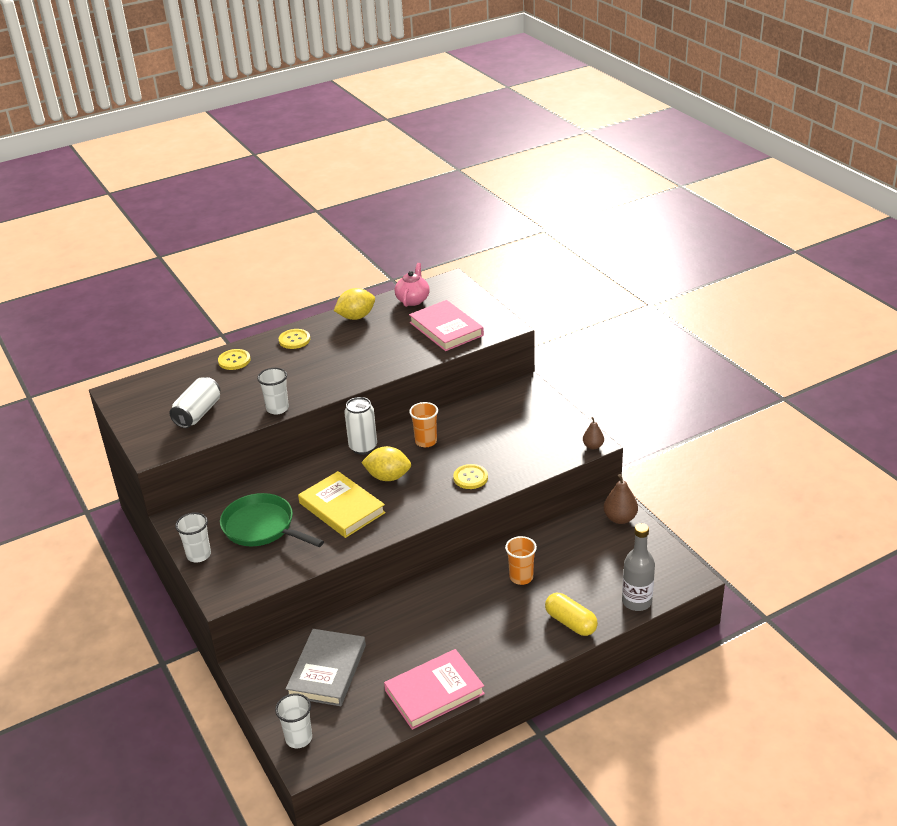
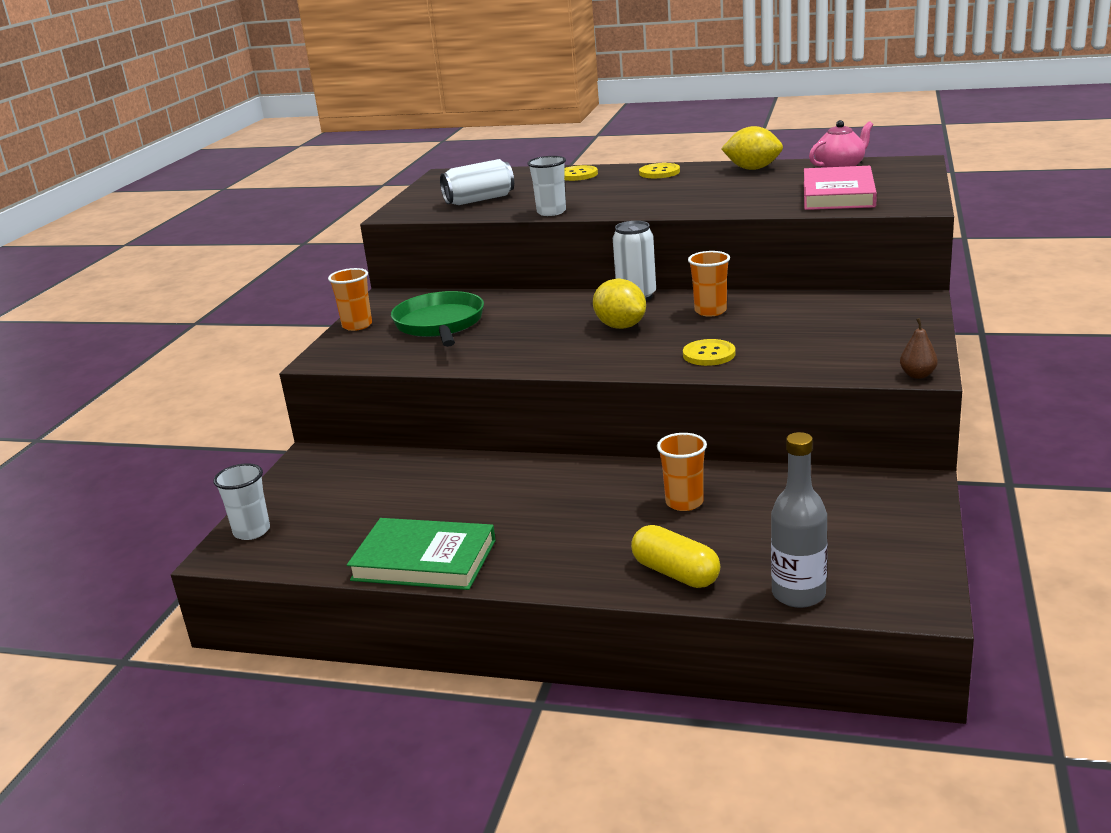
camera: 45 degrees right, 10 degrees down
white cup [175,512,211,563] -> orange cup [328,268,372,331]
grey book [286,629,366,706] -> none
yellow book [298,471,386,538] -> none
pink book [384,649,485,730] -> green book [347,518,496,590]
yellow capsule [545,593,598,636] -> yellow capsule turned 45 degrees counterclockwise [631,525,720,588]
brown pear [603,474,638,524] -> none

